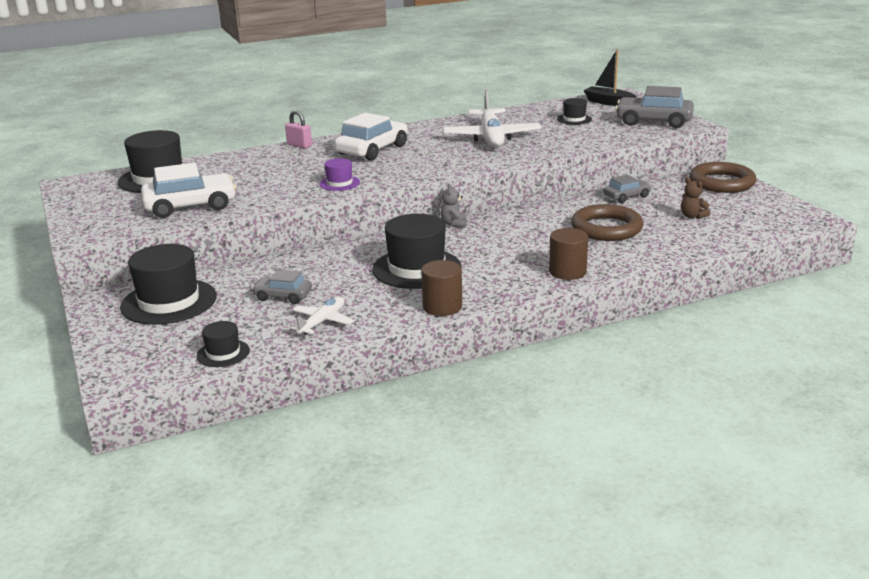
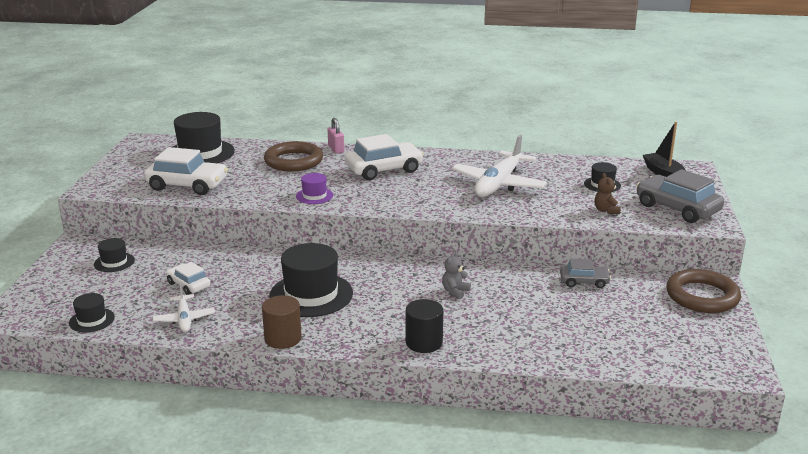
camera: 30 degrees right, 0 degrees up
black hat [120,244,217,325] -> black hat [94,238,135,272], size x0.50
grey car [252,270,312,304] -> white car [166,262,211,295]
white plane [289,297,354,335] -> white plane turned 105 degrees clockwise [153,284,215,332]
grey teddy bear [440,184,467,228] -> grey teddy bear moved to [442,252,471,299]
brown cylinder [549,228,588,280] -> black cylinder [406,299,444,353]
brown ring [571,204,643,241] -> brown ring moved to [264,141,323,171]
brown teddy bear [681,177,710,219] -> brown teddy bear moved to [594,173,620,214]

